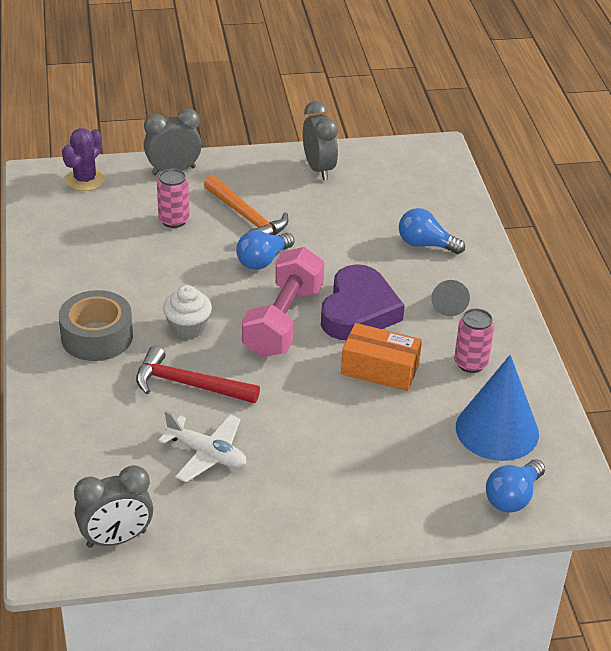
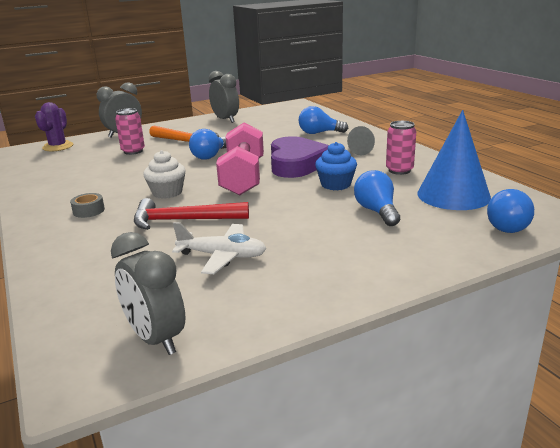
camera: 15 degrees left, 15 degrees down
grey tape [59,290,133,361] -> grey tape [70,193,105,218], size x0.48
grey clock [74,465,153,548] -> grey clock turned 90 degrees clockwise [111,232,186,355]
orange box [341,323,422,391] -> blue cupcake [315,142,357,191]
none -> blue light bulb [354,170,400,226]

